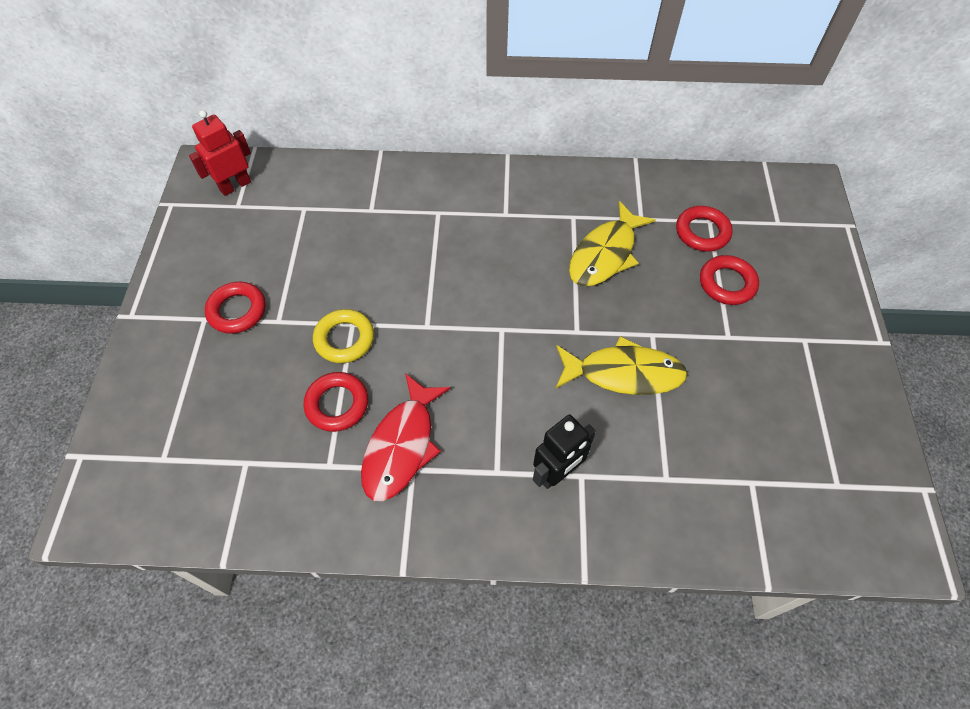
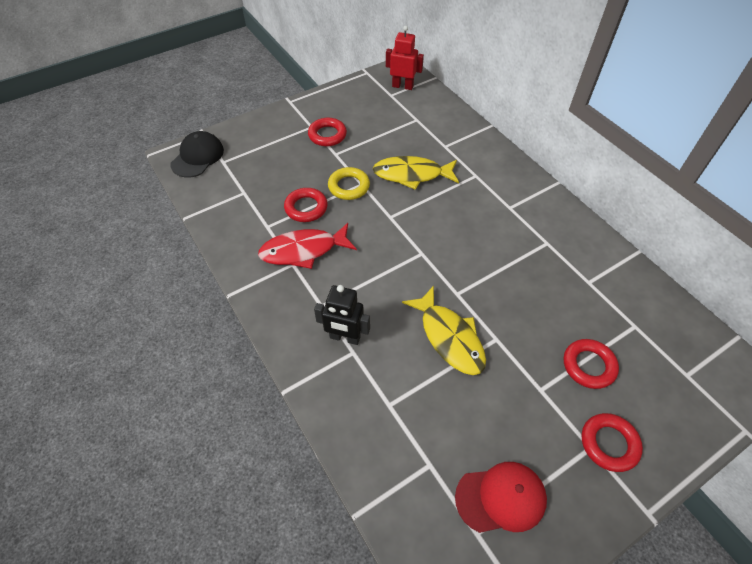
camera: 55 degrees right, 5 degrees down
yellow fish [569,201,656,286] -> yellow fish moved to [373,156,459,190]
red ring [676,206,733,252] -> red ring moved to [582,413,643,472]
none -> black cap [171,131,224,177]
none -> red cap [455,462,547,533]

